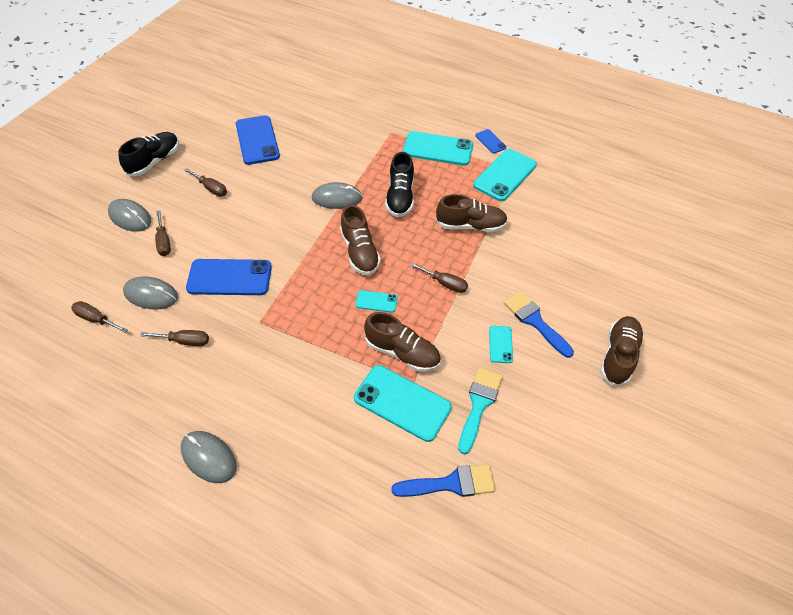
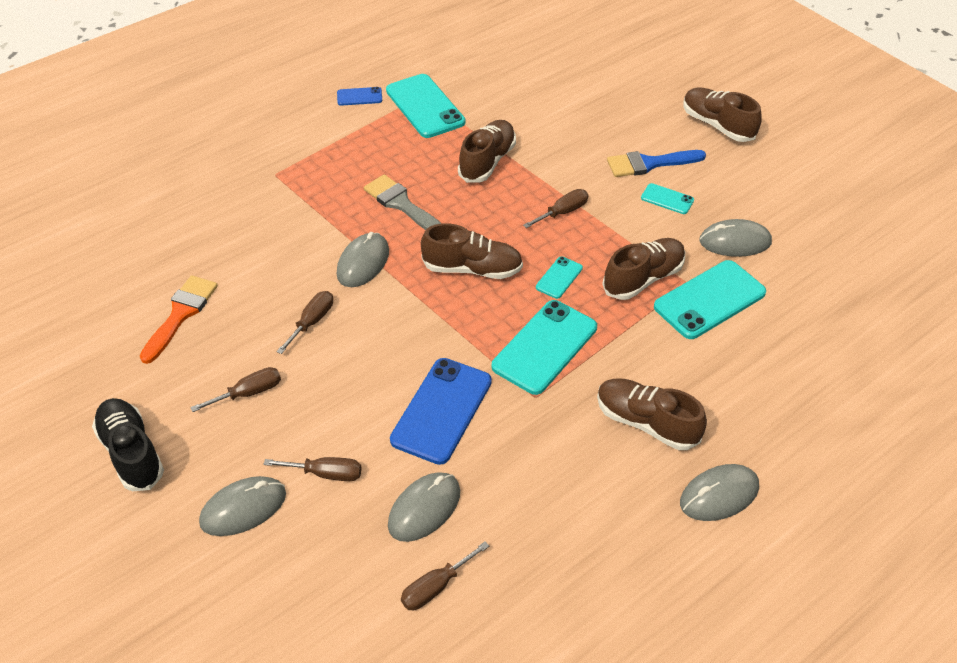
camera: 65 degrees left, 5 degrees down
brown screwdriver [140,330,209,346] -> brown screwdriver moved to [277,291,333,354]
blue phone [236,115,280,165] -> orange brush [140,275,218,364]
black shoe [385,152,414,217] -> grey brush [364,174,442,230]
blue brush [391,464,496,497] -> none
turquoise phone [403,131,473,166] -> turquoise phone moved to [492,300,597,395]
turquoise brush [458,368,503,454] -> grey mouse [699,219,772,257]
none -> brown shoe [597,378,707,450]

